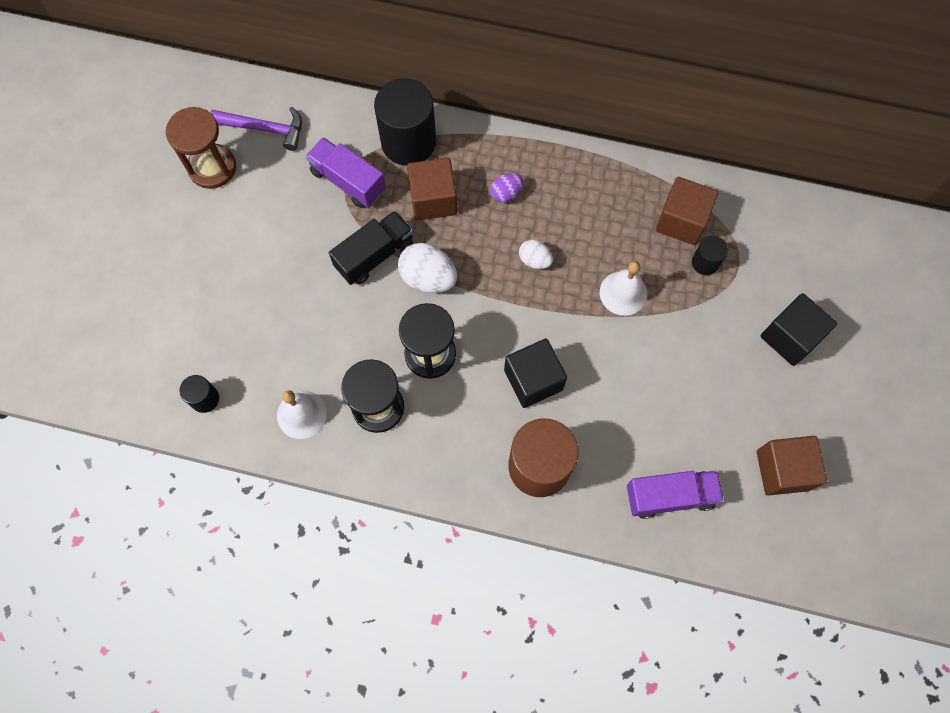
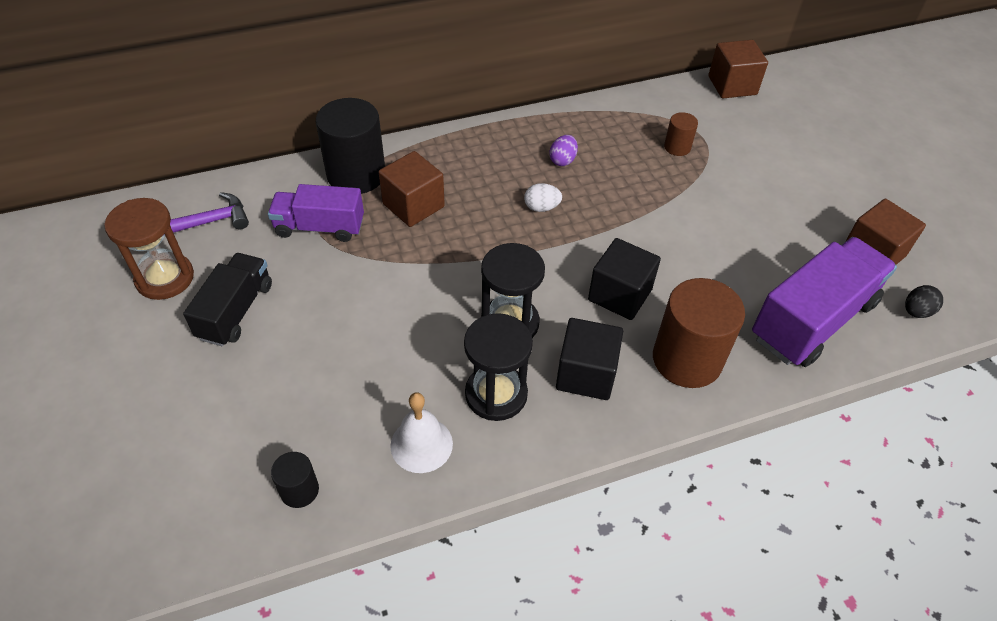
camera: 35 degrees left, 20 degrees down
black truck [329,211,413,285] -> black truck moved to [183,253,272,346]
white egg [398,243,457,293] -> none
purple egg [490,173,524,203] -> purple egg moved to [549,135,578,166]
white bell [600,261,647,316] -> none
purple truck [627,471,724,519] -> purple truck [752,237,897,367], size x1.59
brown cube [656,177,718,245] -> brown cube moved to [708,40,768,98]
black cylinder [692,236,728,275] -> brown cylinder [664,112,698,156]
black cube [761,293,837,366] -> black cube moved to [556,318,623,400]
none -> black egg [905,285,943,318]

